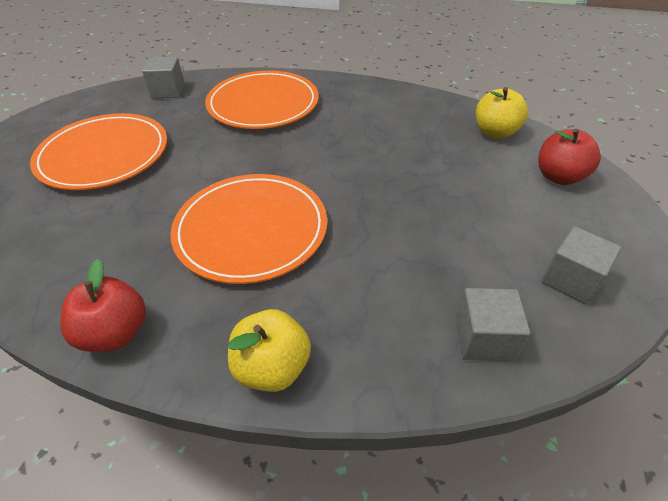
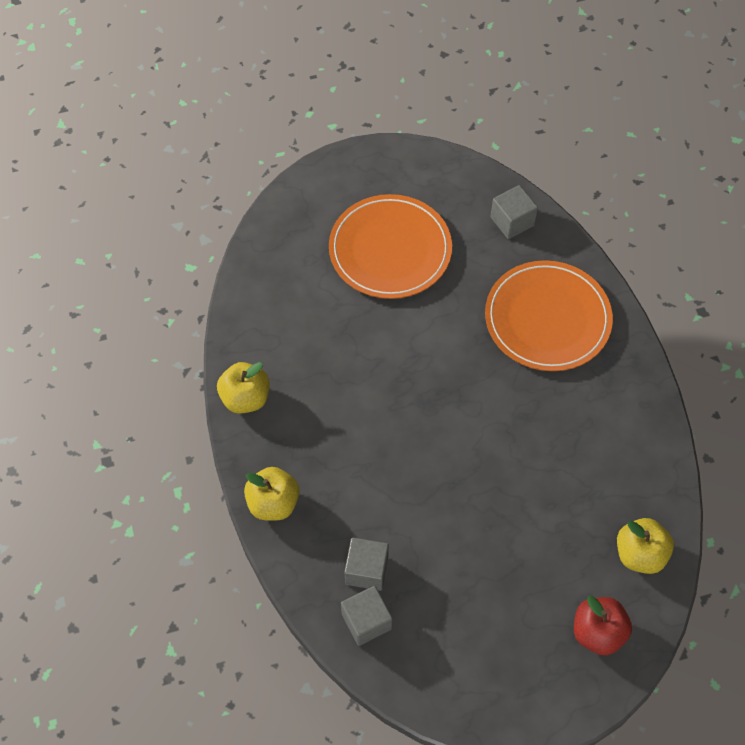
camera: 60 degrees right, 15 degrees up
red apple [60,259,146,352] -> yellow apple [217,362,269,414]
orange plate [170,174,327,284] -> none
grey cube [541,226,621,304] -> grey cube moved to [345,538,389,591]

